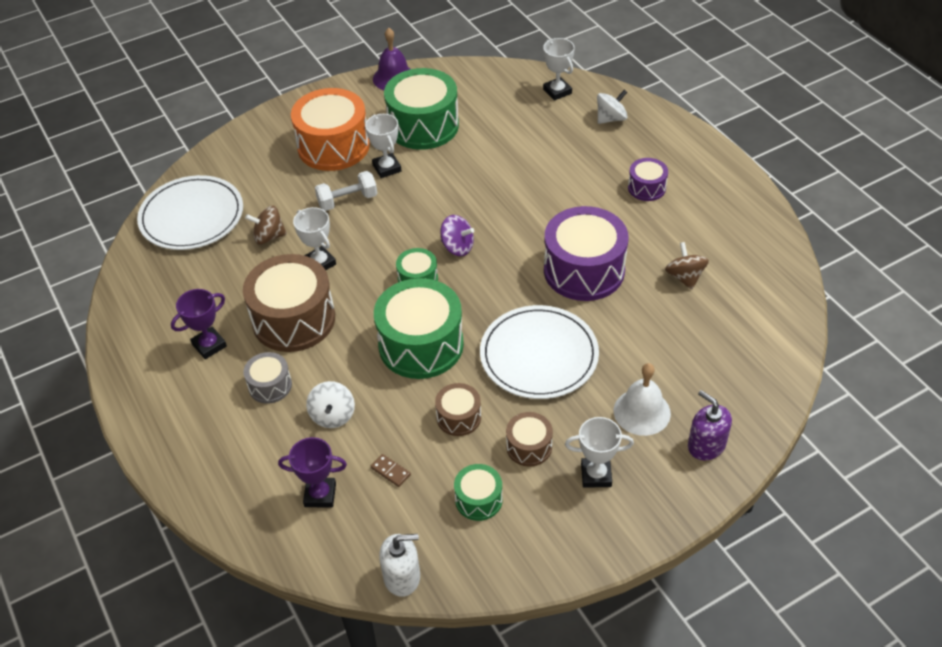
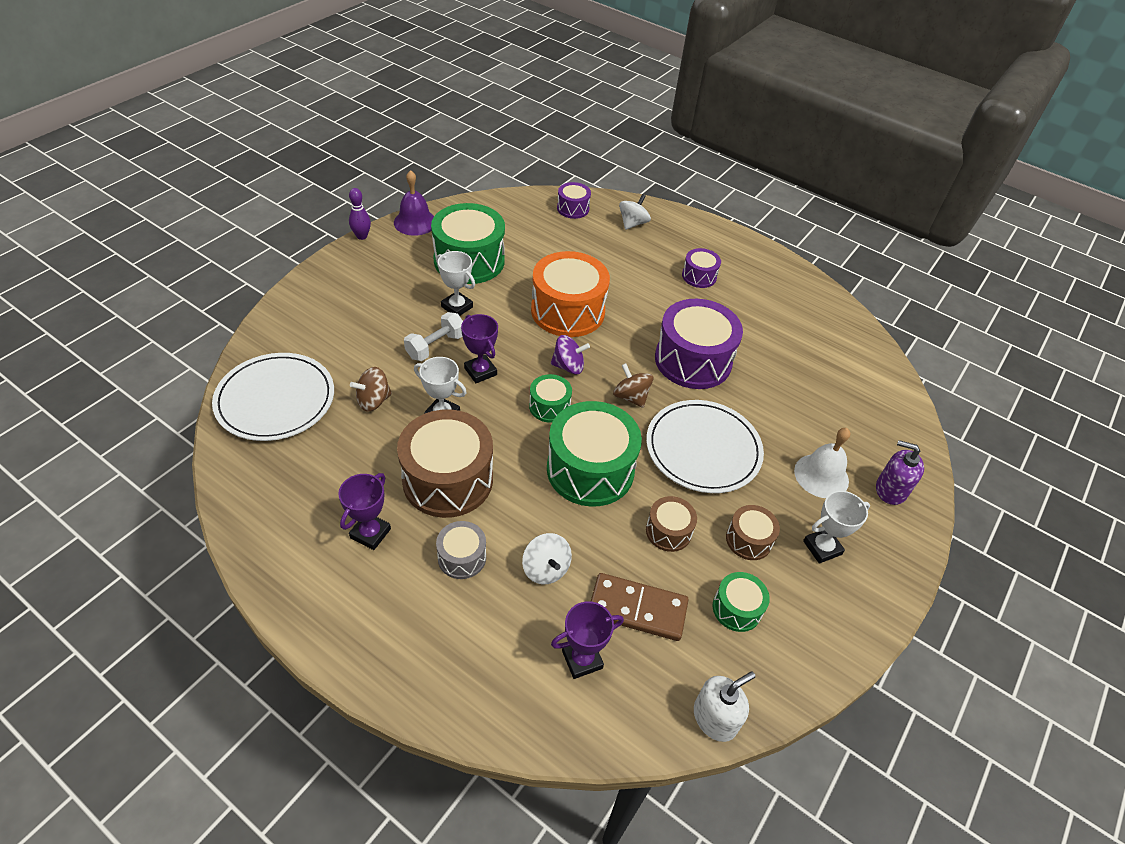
camera: 30 degrees left, 0 degrees up
orange drum [291,88,370,171] -> orange drum moved to [531,251,610,337]
brown domino [371,454,411,487] -> brown domino [591,573,688,641], size x2.30
white trophy [543,38,575,101] -> purple drum [557,182,591,219]
brown spinning top [665,242,709,290] -> brown spinning top moved to [613,363,654,408]
none -> purple bowling pin [349,188,371,240]
none -> purple trophy [461,314,498,383]

